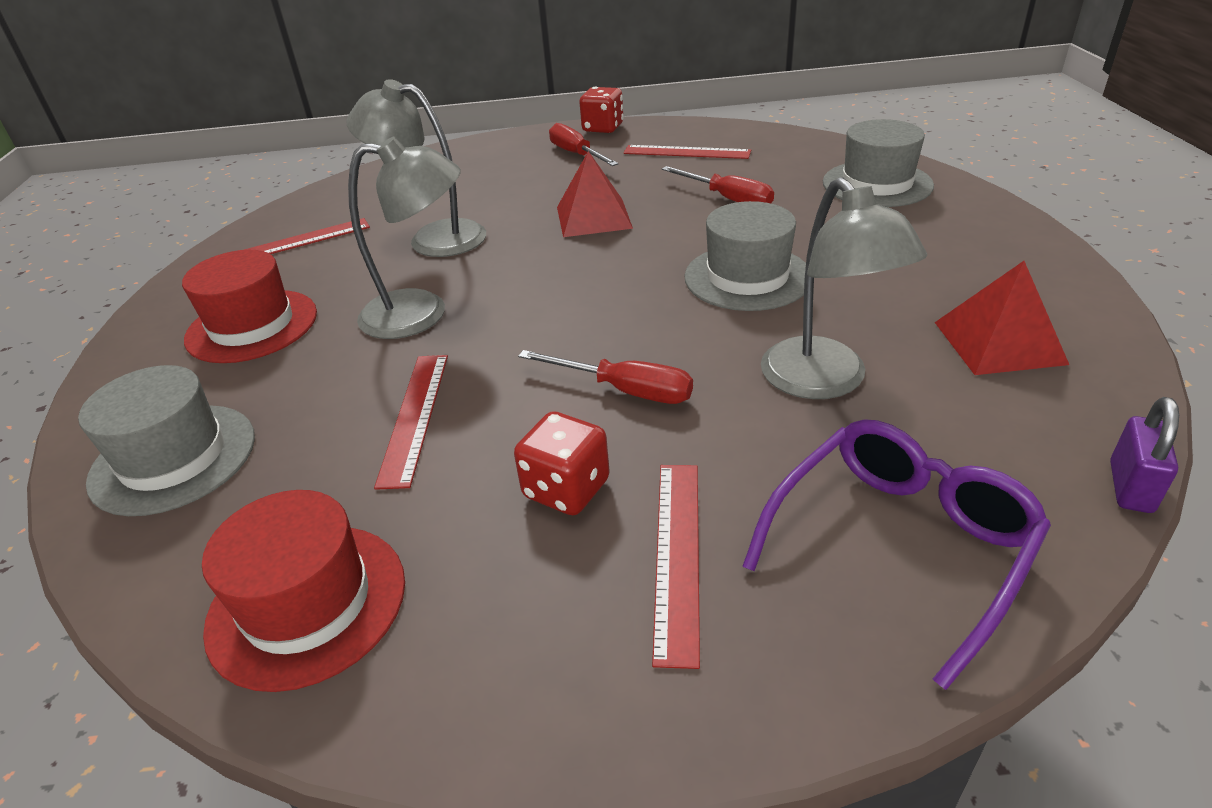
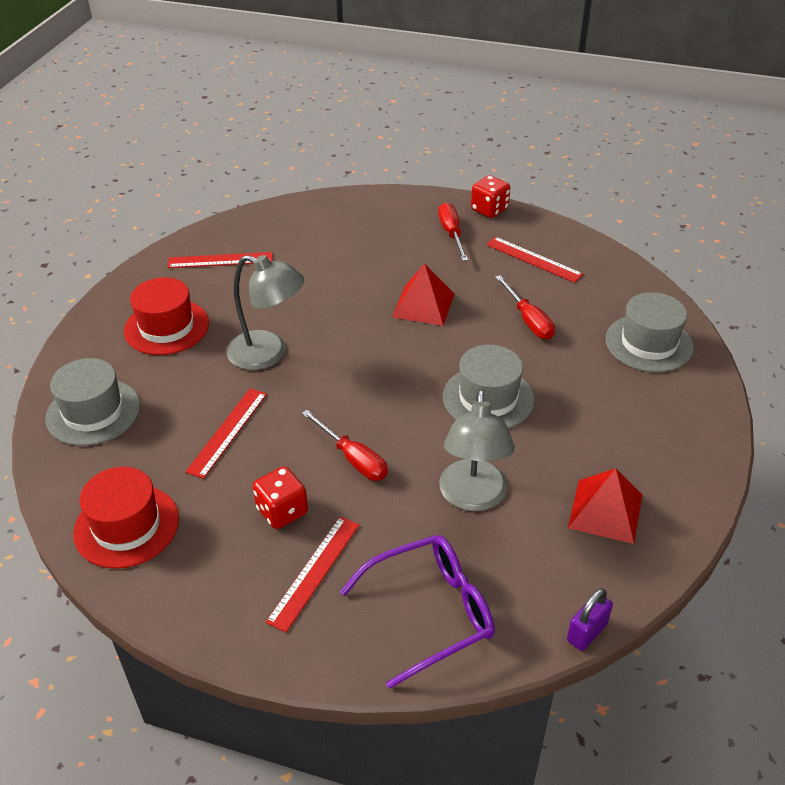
camera: 20 degrees right, 5 degrees up
grey lamp [347,79,486,257] -> none

